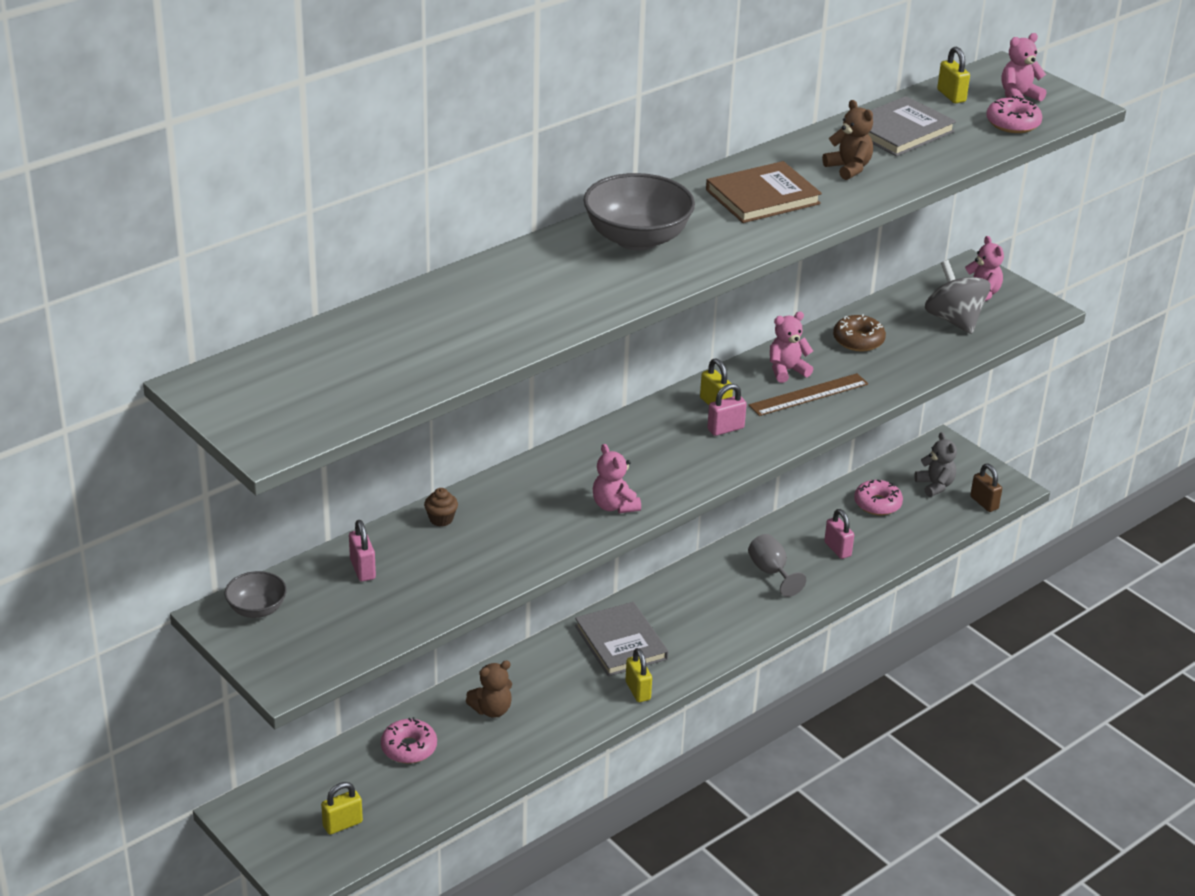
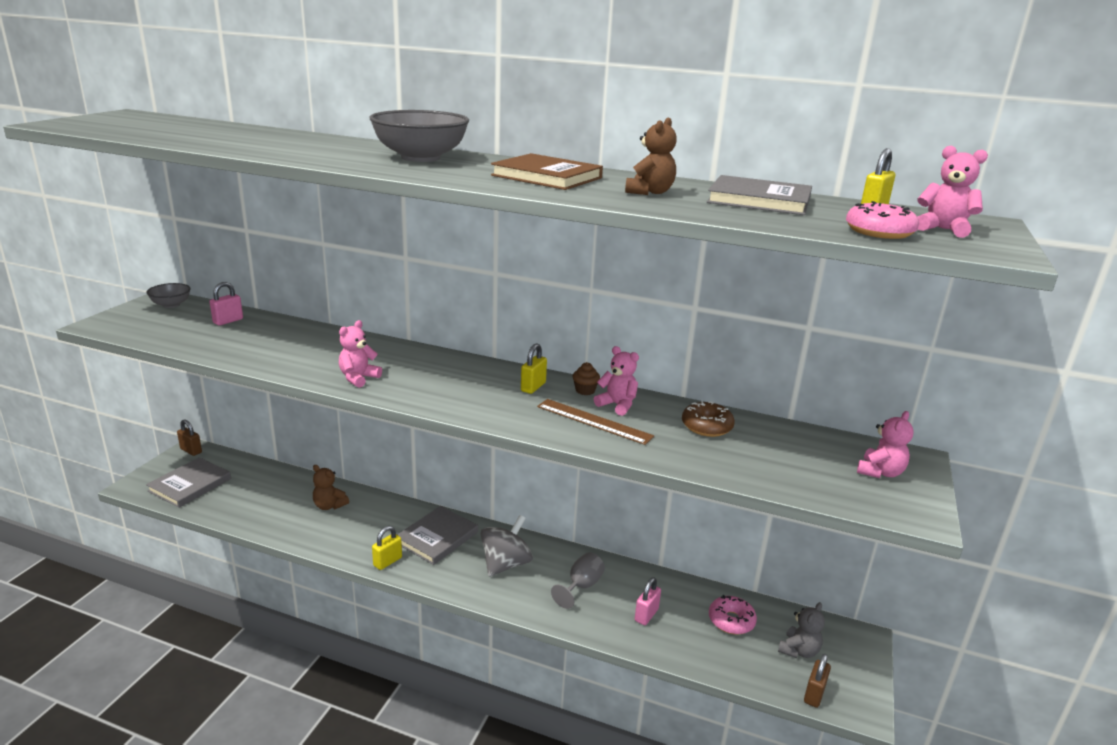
camera: 60 degrees right, 10 degrees down
yellow padlock [321,782,363,834] -> grey book [146,457,231,508]
pink donut [381,717,437,764] -> none
brown cupcake [424,488,458,527] -> brown cupcake moved to [572,362,600,395]
pink padlock [707,384,747,436] -> none
grey spinning top [925,260,991,334] -> grey spinning top moved to [481,515,533,577]
none -> brown padlock [177,419,202,456]

